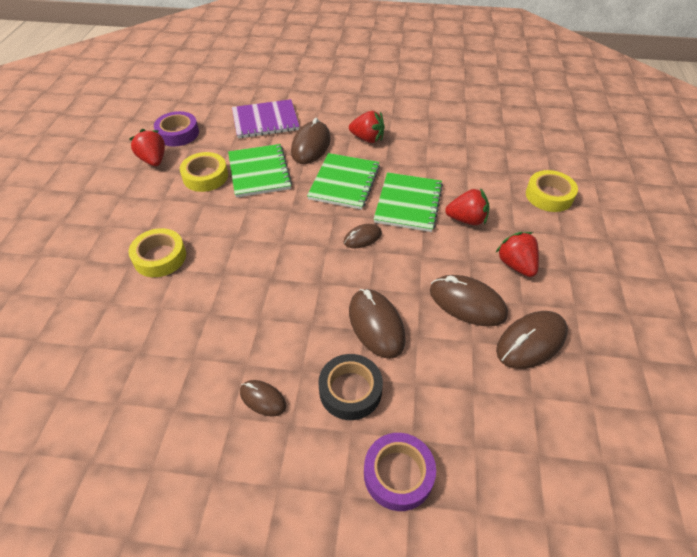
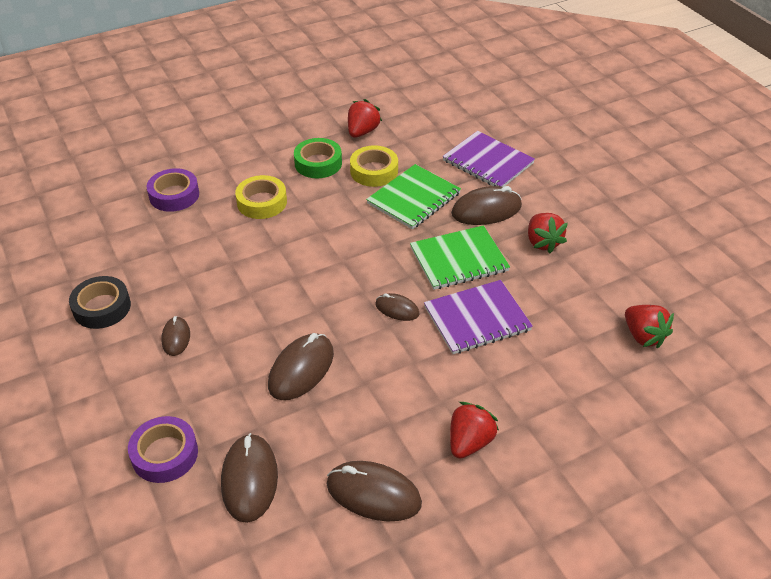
camera: 55 degrees right, 5 degrees down
purple tape [154,111,199,146] -> purple tape moved to [147,168,199,212]
black tape [318,354,383,420] -> black tape moved to [69,276,131,329]
green notebook [374,172,443,232] -> purple notebook [424,280,533,354]
brown mouse [430,275,508,326] -> brown mouse moved to [221,433,278,523]
red strawberry [445,188,490,225] -> red strawberry moved to [625,305,674,349]
yellow tape [526,170,578,212] -> none
none -> green tape [294,138,342,178]

